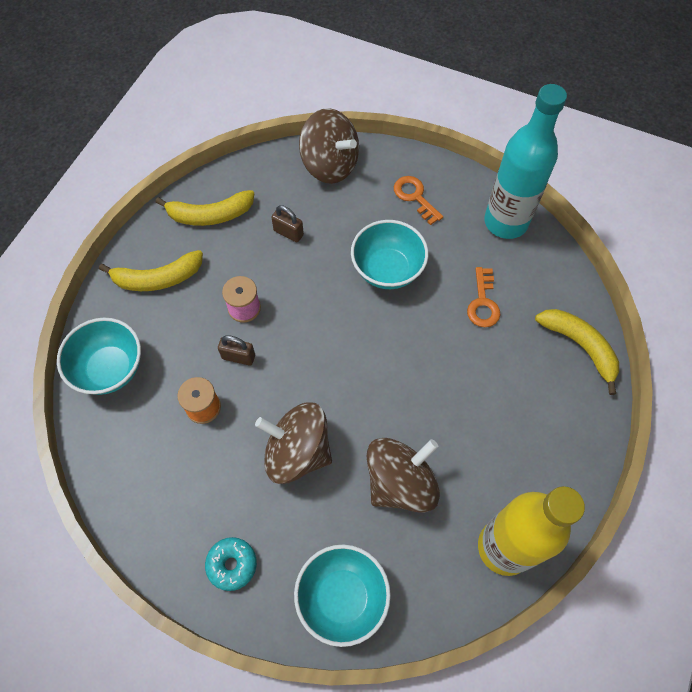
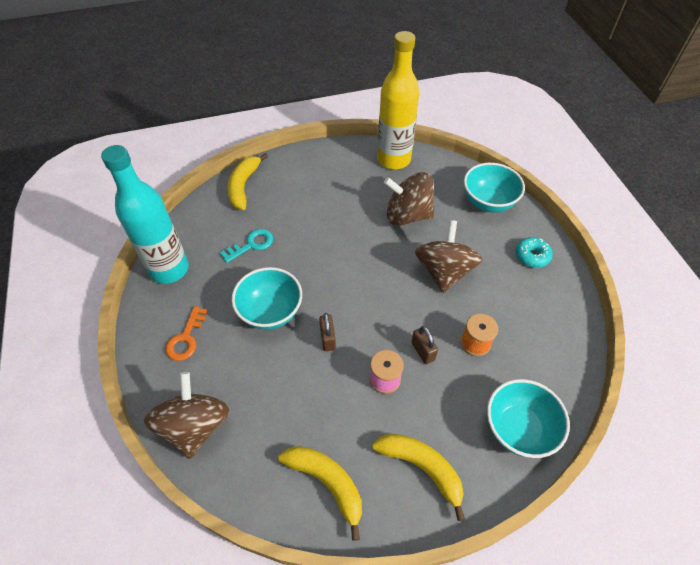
camera: 130 degrees left, 10 degrees down
brown spinning top [255,402,332,484] -> brown spinning top turned 150 degrees counterclockwise [415,220,482,293]
brown padlock [271,205,304,243] -> brown padlock moved to [319,313,336,351]
orange key [467,267,500,327] -> turquoise key [220,229,273,263]

